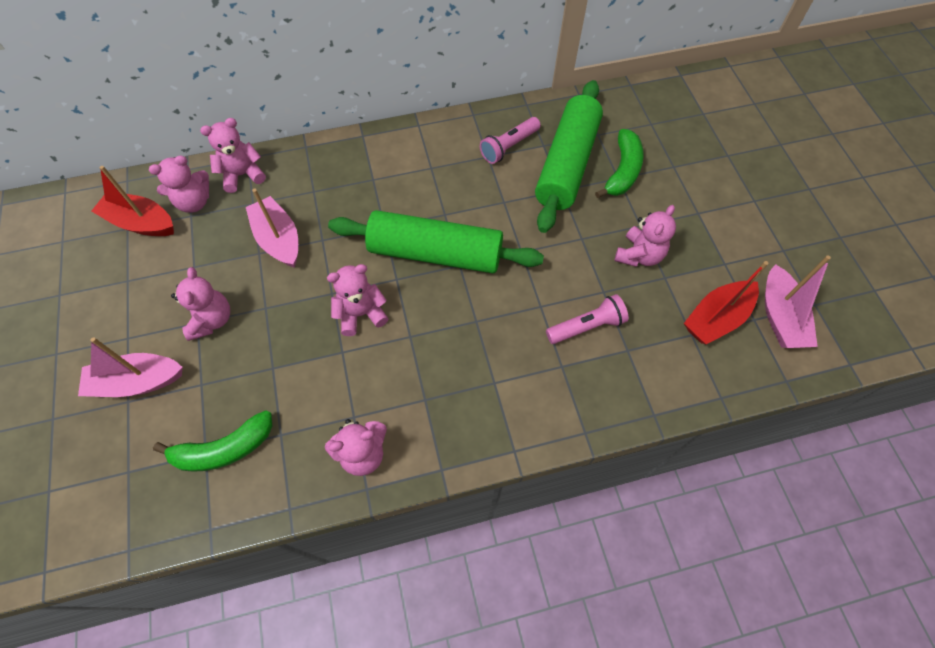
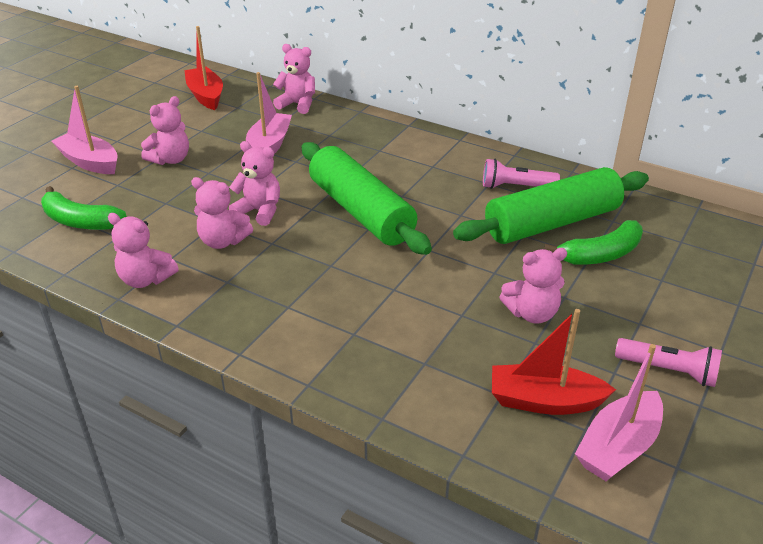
camera: 45 degrees right, 25 degrees down
pink teddy bear [149,156,209,213] -> pink teddy bear moved to [191,177,253,249]
pink flashlight [546,294,628,344] -> pink flashlight moved to [615,338,722,387]

